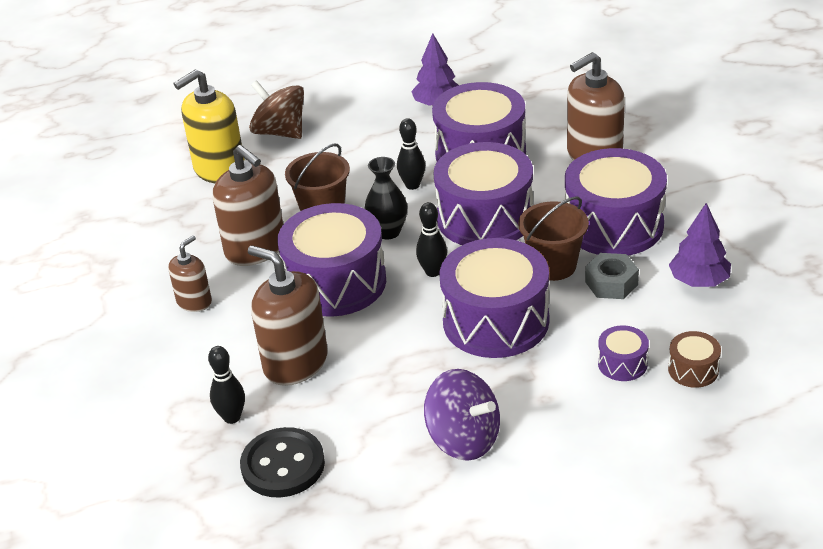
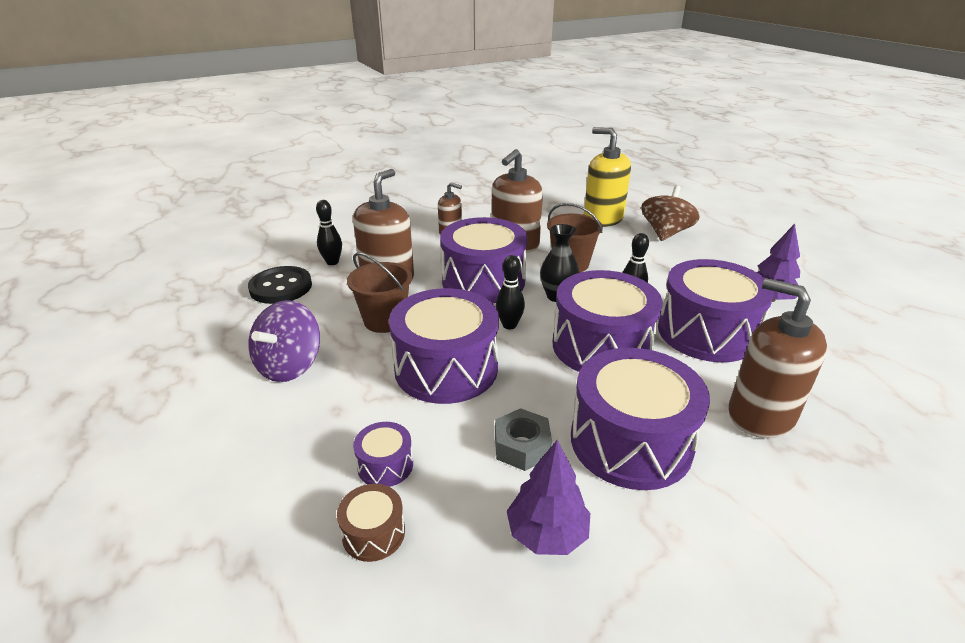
camera: 75 degrees right, 5 degrees down
brown bucket [518,196,589,281] -> brown bucket moved to [347,252,413,333]

